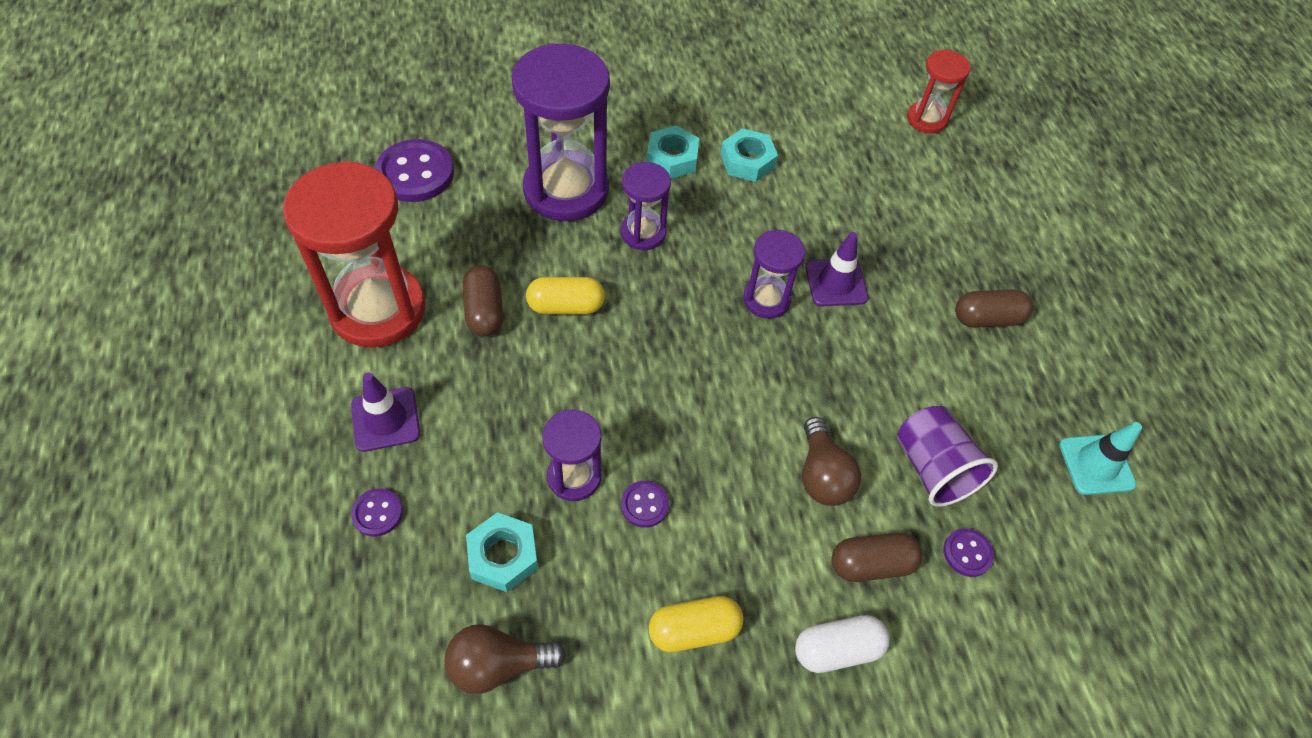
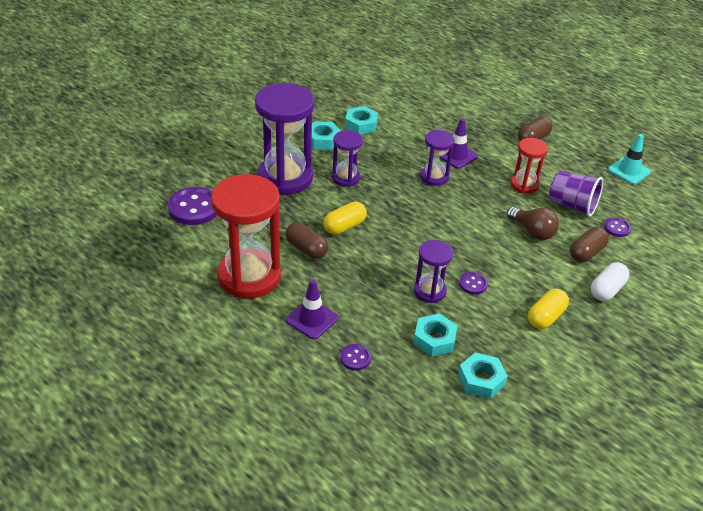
camera: 35 degrees left, 15 degrees down
brown light bulb [445,624,566,694] -> turquoise nut [458,353,508,399]
red hourglass [907,49,970,133] -> red hourglass moved to [510,138,548,194]

